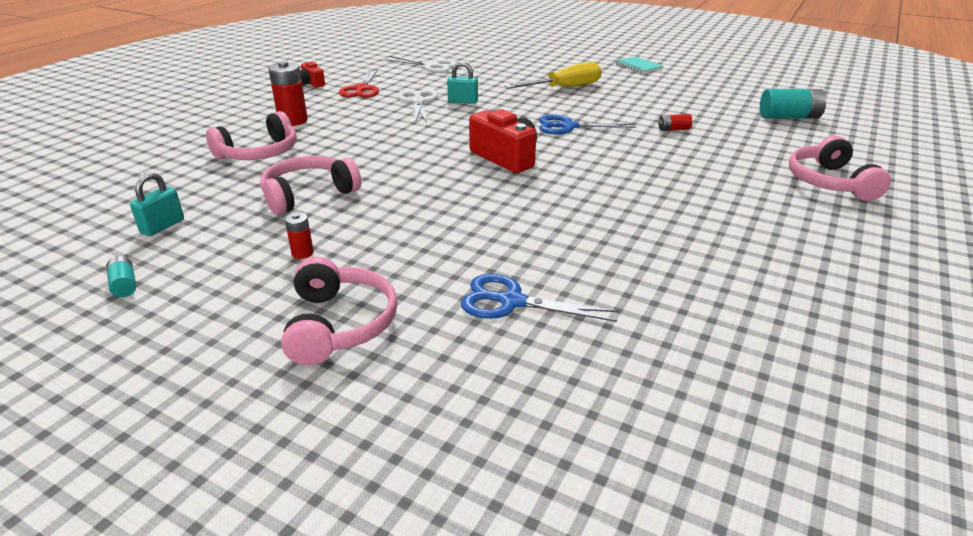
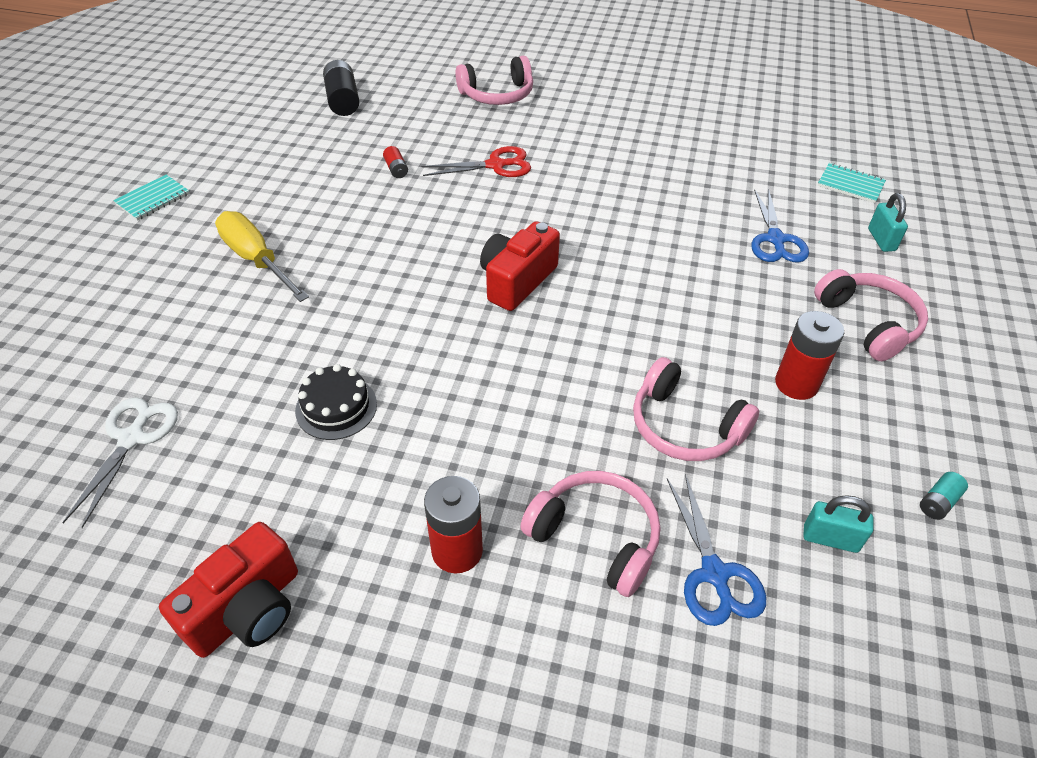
camera: 105 degrees left, 15 degrees up
pink headphones [281,257,398,365] -> pink headphones turned 90 degrees clockwise [814,269,928,361]
red battery [285,212,314,259] -> red battery [775,311,844,400], size x1.93
red camera [300,61,325,88] -> red camera [159,522,298,658], size x1.82
red scissors [339,69,379,98] -> red scissors moved to [421,146,531,177]
white scissors [397,89,438,123] -> black cake [295,364,377,440]
turquoise padlock [447,61,478,104] -> turquoise padlock moved to [868,193,908,252]
blue scissors [539,114,636,134] -> blue scissors moved to [667,474,766,626]
turquoise battery [760,89,827,119] -> black battery [323,60,359,116]
none -> turquoise notebook [818,163,886,203]

